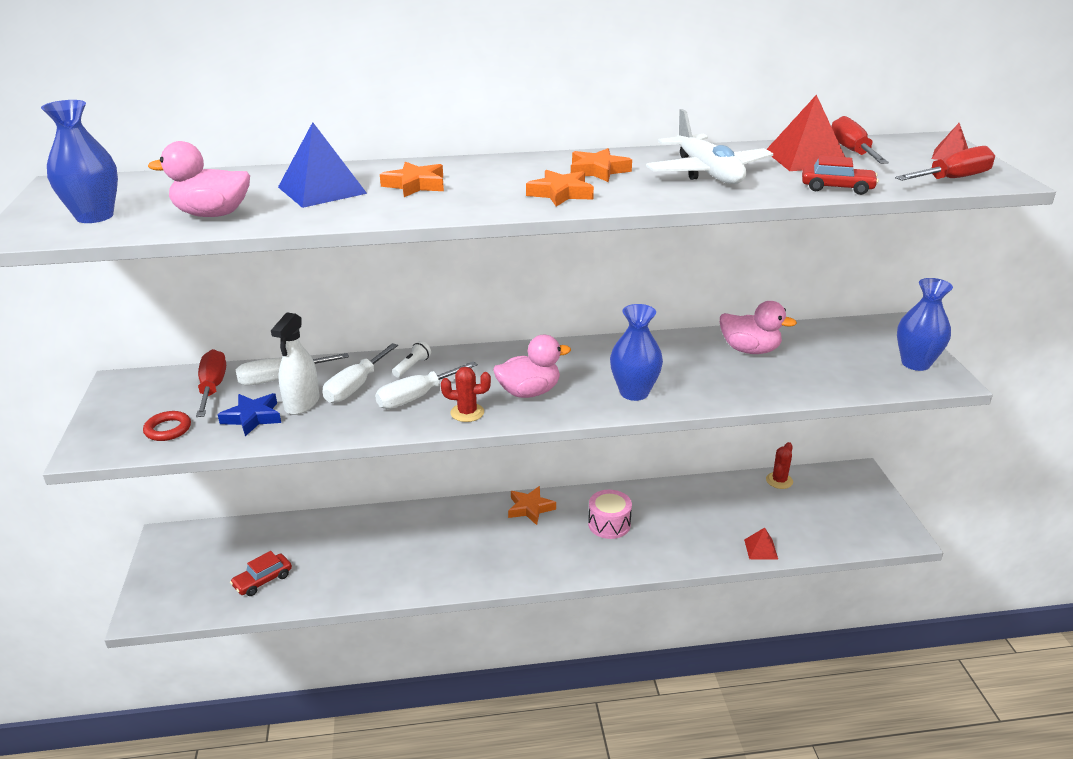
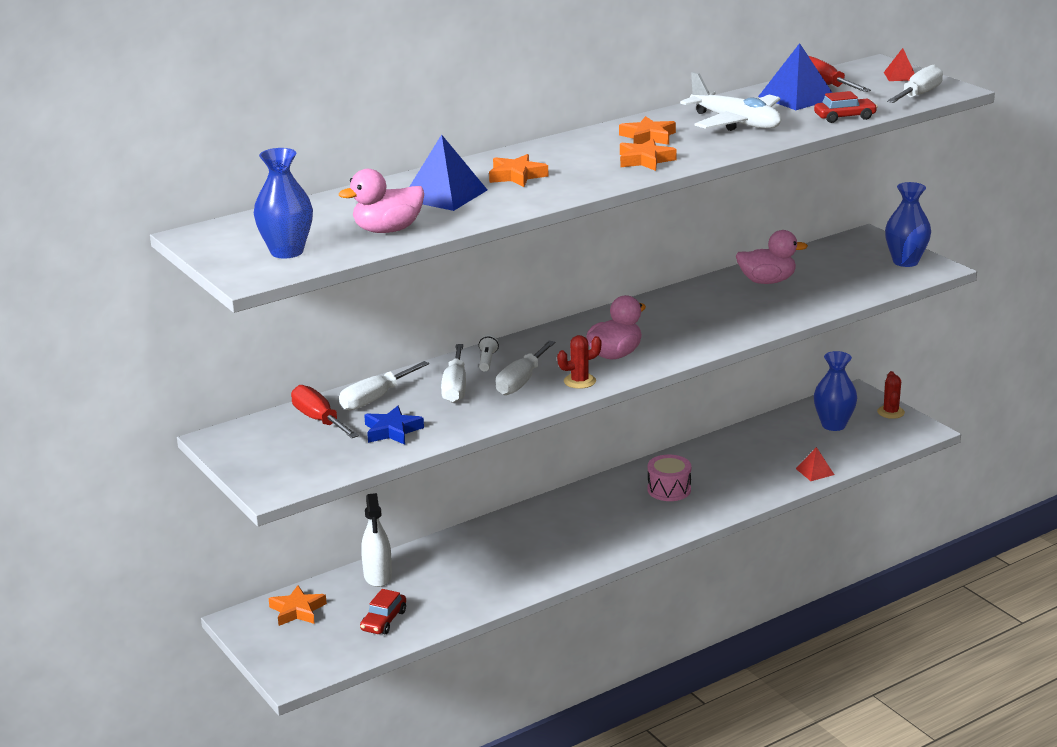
camera: 25 degrees left, 5 degrees down
red ring [143,411,191,441] -> none
white spray bottle [271,312,320,415] -> white spray bottle moved to [361,493,392,587]
orange star [508,486,556,525] -> orange star moved to [268,585,327,626]
blue vase [610,304,663,401] -> blue vase moved to [814,351,857,431]
red cactus [766,442,793,489] -> red cactus moved to [877,371,905,419]
red pyramid [767,95,845,171] -> blue pyramid [758,43,832,110]
red screwdriver [895,146,995,181] -> white screwdriver [887,65,943,103]

